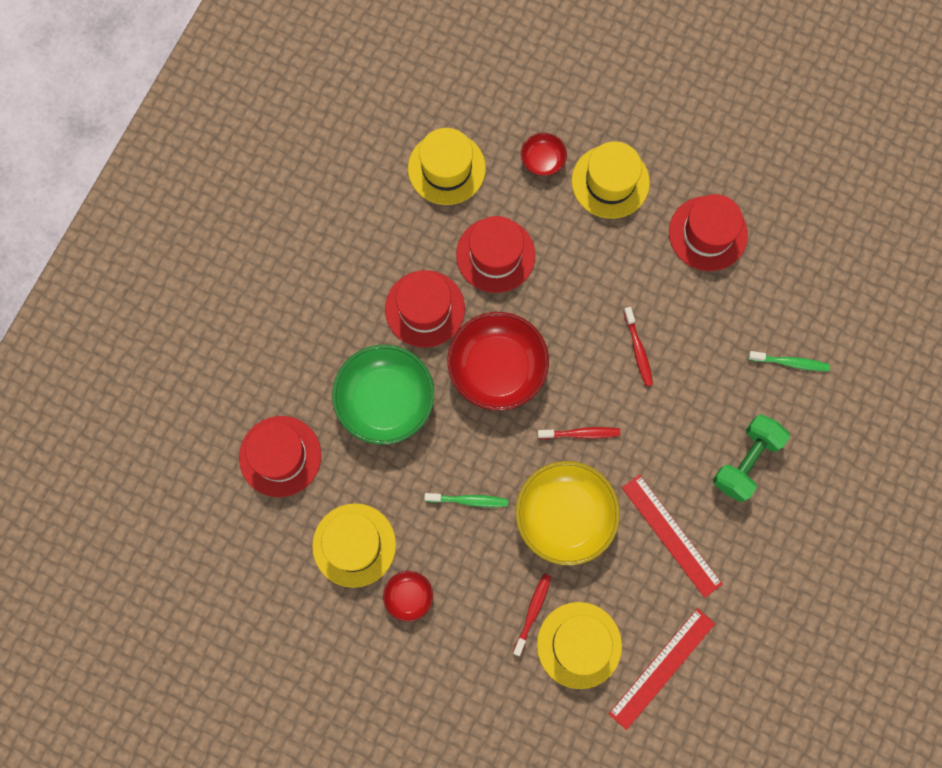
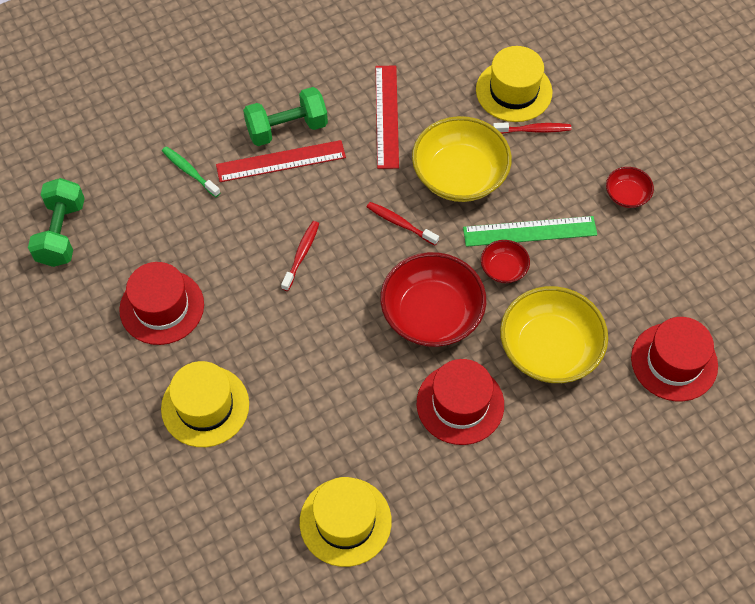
camera: 145 degrees left, 15 degrees down
yellow hat [312,503,396,588] -> none
green bowl [332,345,434,445] -> yellow bowl [500,286,608,383]
green toothbrush [424,493,508,507] -> green ruler [463,216,597,247]
red hat [456,216,535,293] -> none
red toothbrush [513,574,551,656] -> red toothbrush turned 150 degrees counterclockwise [493,122,571,134]
red bowl [521,133,567,176] -> red bowl moved to [481,240,530,283]
red ruler [609,608,715,730] -> red ruler moved to [216,140,346,182]
none -> green dumbbell [28,178,85,267]

